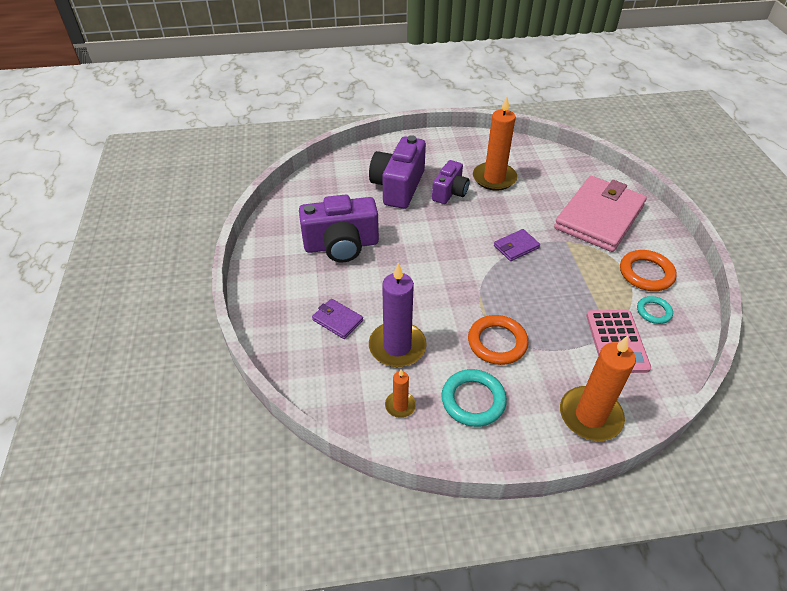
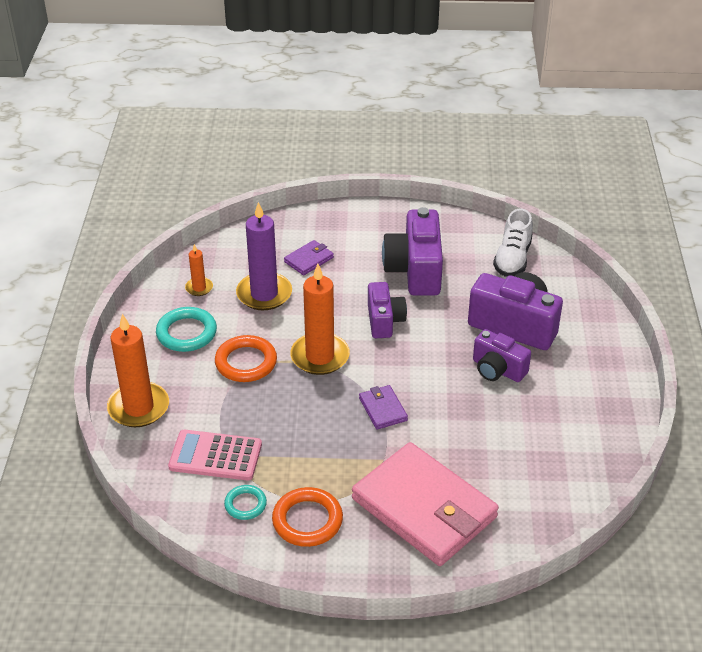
camera: 100 degrees right, 5 degrees down
orange candle [473,96,517,191] -> orange candle moved to [290,264,350,375]
none -> purple camera [368,282,407,338]
none -> white shoe [493,209,533,277]

